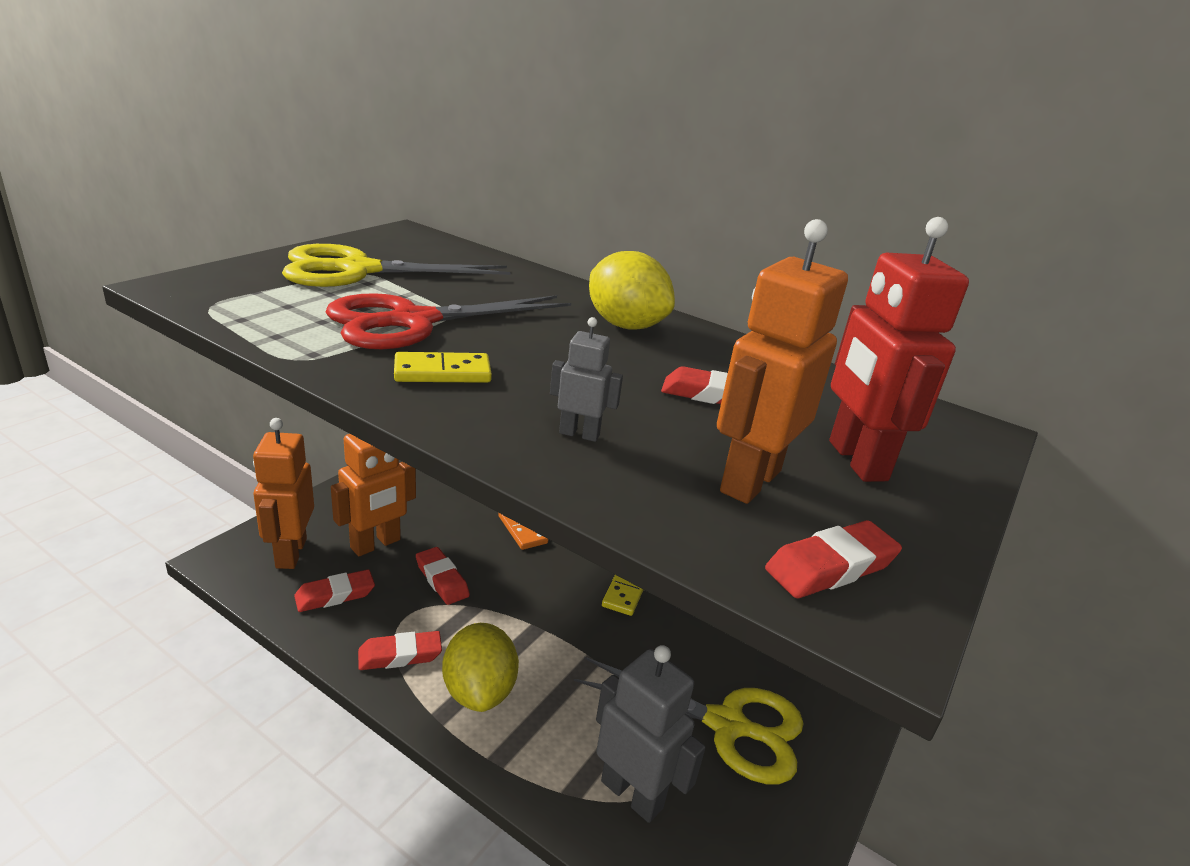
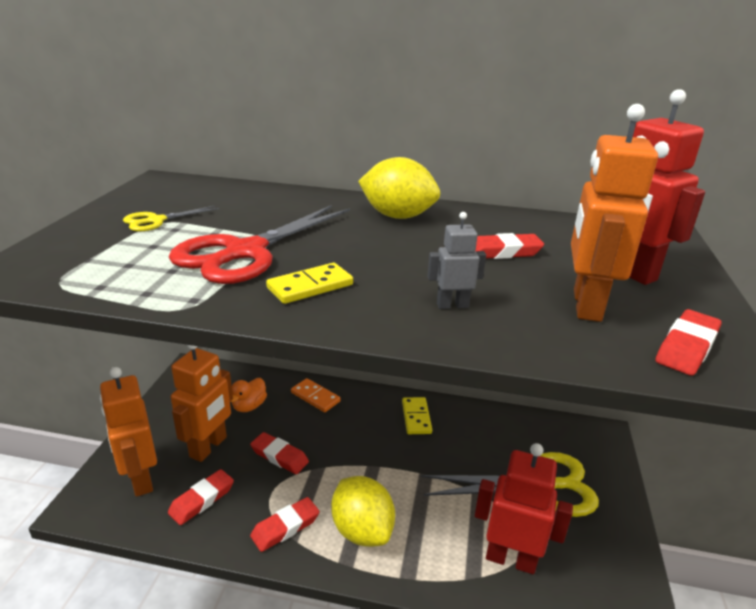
camera: 20 degrees left, 0 degrees up
yellow scissors [282,244,511,287] -> yellow scissors [123,205,219,231], size x0.48
grey robot [596,645,706,823] -> red robot [475,443,573,574]
none -> orange duck [230,378,267,412]

